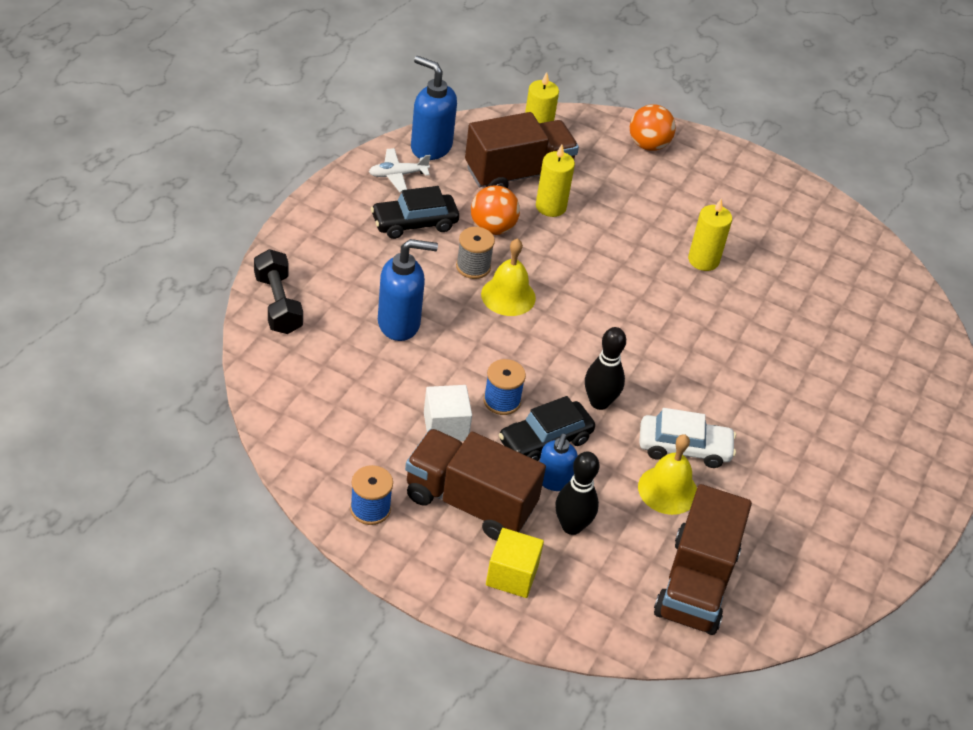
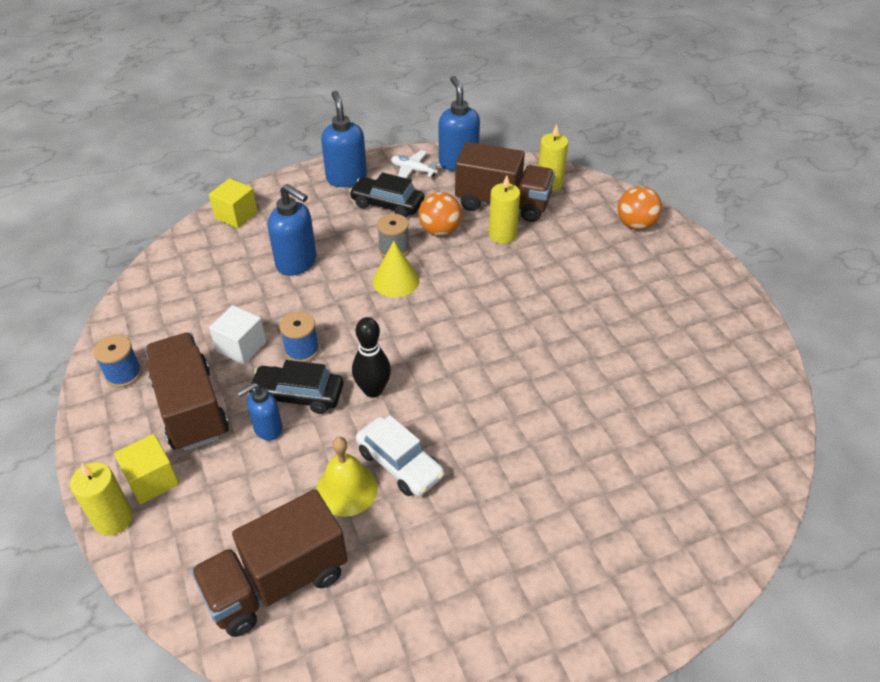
camera: 45 degrees right, 0 degrees up
black dumbbell [254,249,303,334] -> yellow cube [209,178,258,228]
yellow bell [481,238,536,316] -> yellow cone [373,241,419,297]
black bowling pin [555,452,600,535] -> none
yellow candle [688,199,732,271] -> yellow candle moved to [70,462,133,536]
none -> blue soap dispenser [321,91,367,187]

